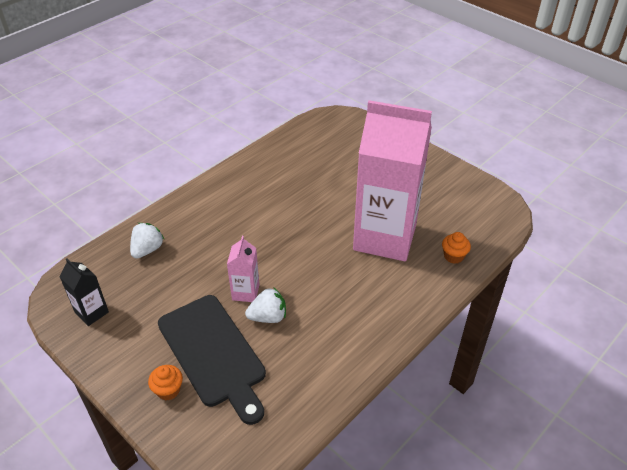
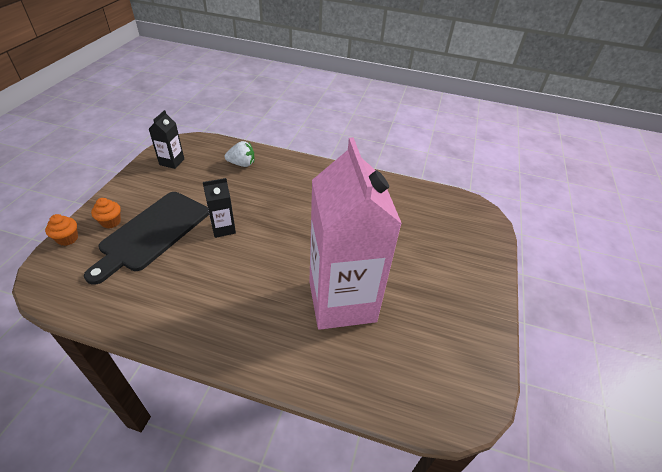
camera: 60 degrees right, 0 degrees up
pink carton [227,236,260,302] -> black carton [203,178,236,238]
white strawberry [245,287,286,323] -> none
orange cupcake [442,232,471,264] -> orange cupcake moved to [45,214,78,246]

